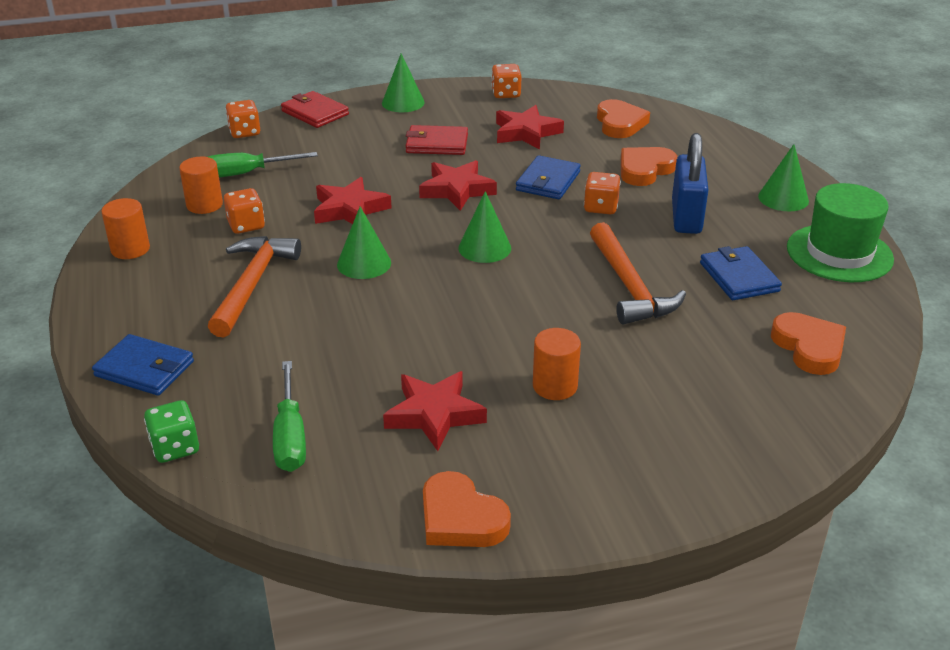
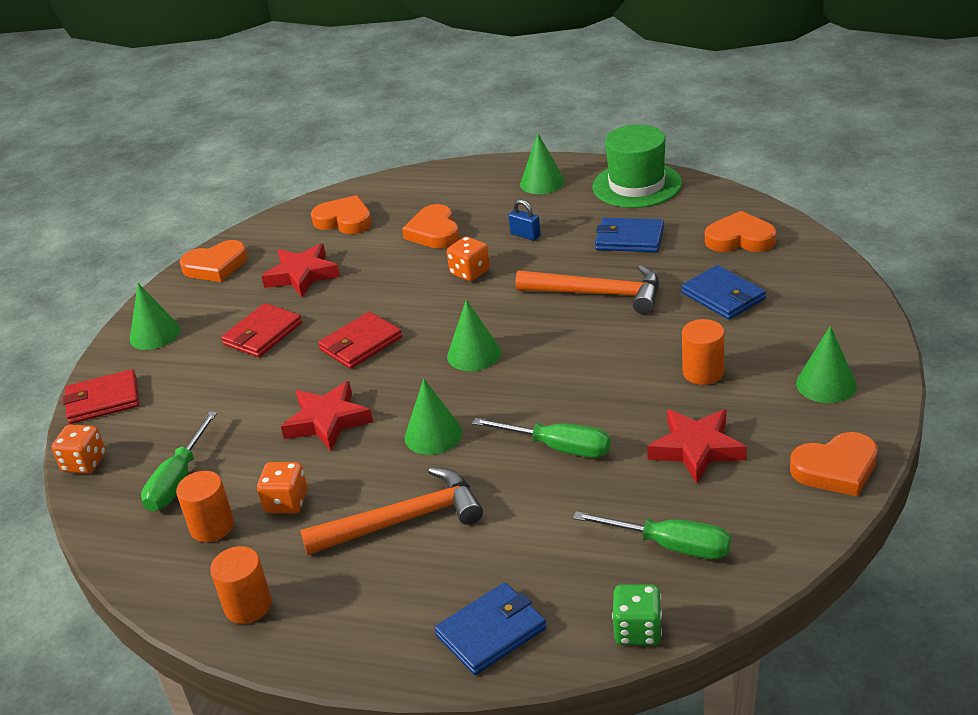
camera: 55 degrees left, 0 degrees up
orange hammer [208,236,301,337] -> orange hammer turned 120 degrees clockwise [300,467,483,555]
red star [419,160,497,211] -> red wallet [318,312,402,369]
orange dice [491,64,521,98] -> orange heart [180,240,248,282]
blue wallet [516,155,581,199] -> blue wallet moved to [681,265,766,320]
blue padlock [672,133,708,234] -> blue padlock [508,200,541,241], size x0.48
none -> green screwdriver [472,418,611,458]
none -> green cone [796,326,857,403]

